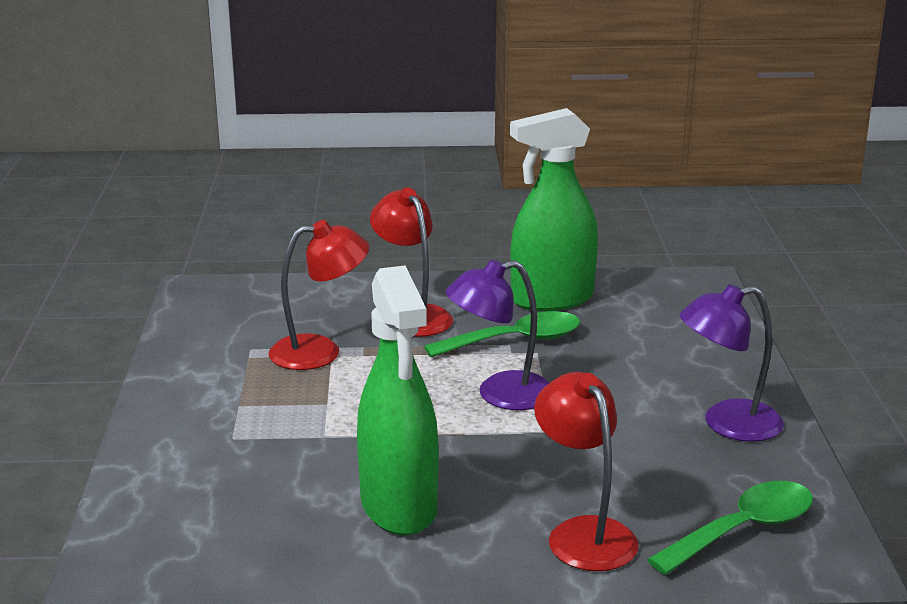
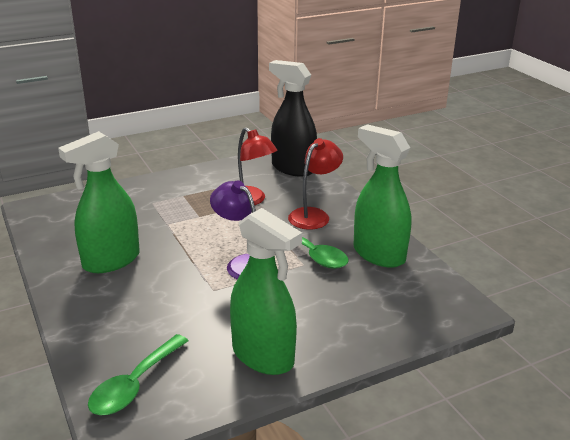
camera: 65 degrees right, 5 degrees up
red lamp [534,372,639,571] -> none
green spoon [647,481,813,575] -> green spoon turned 90 degrees clockwise [88,334,189,415]
purple lamp [679,284,784,442] -> green spray bottle [230,208,302,375]
none -> black spray bottle [269,60,317,177]

